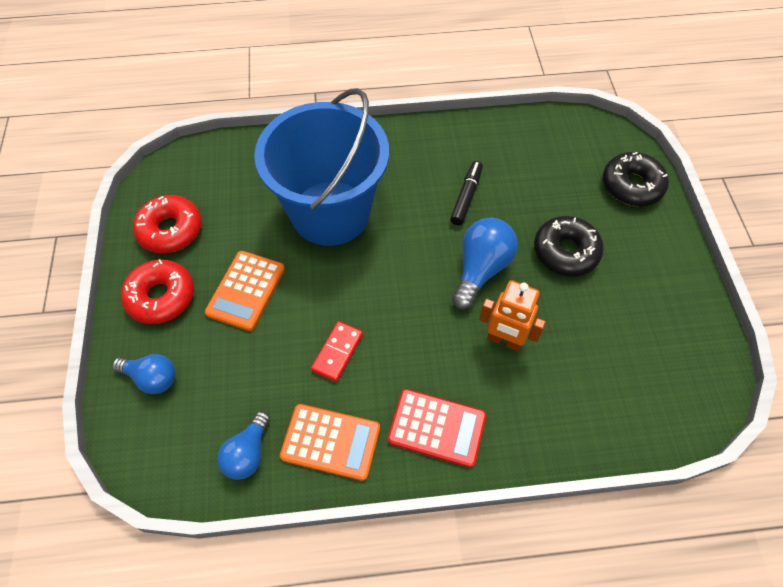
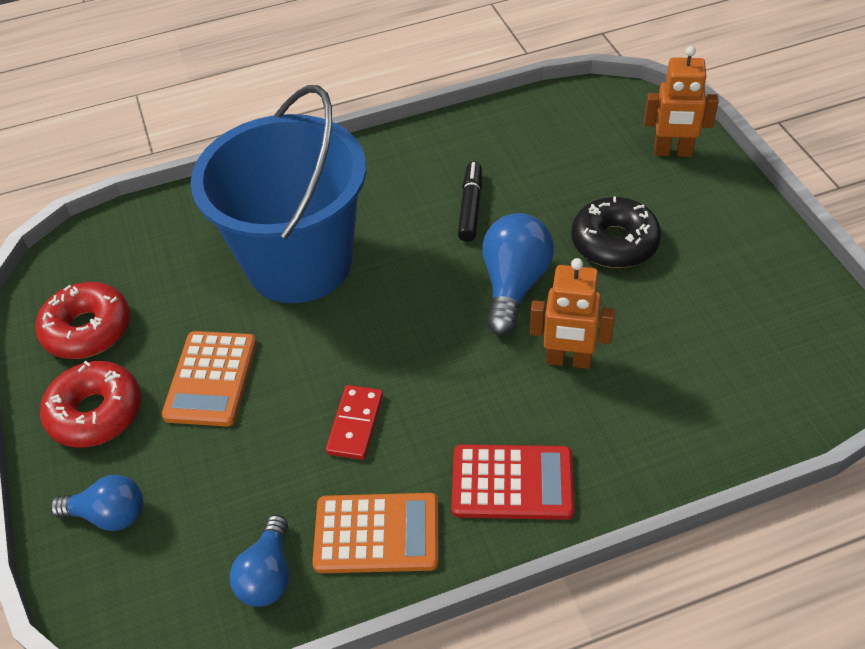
camera: 10 degrees left, 10 degrees down
black donut [603,152,669,206] -> orange robot [644,46,719,157]

